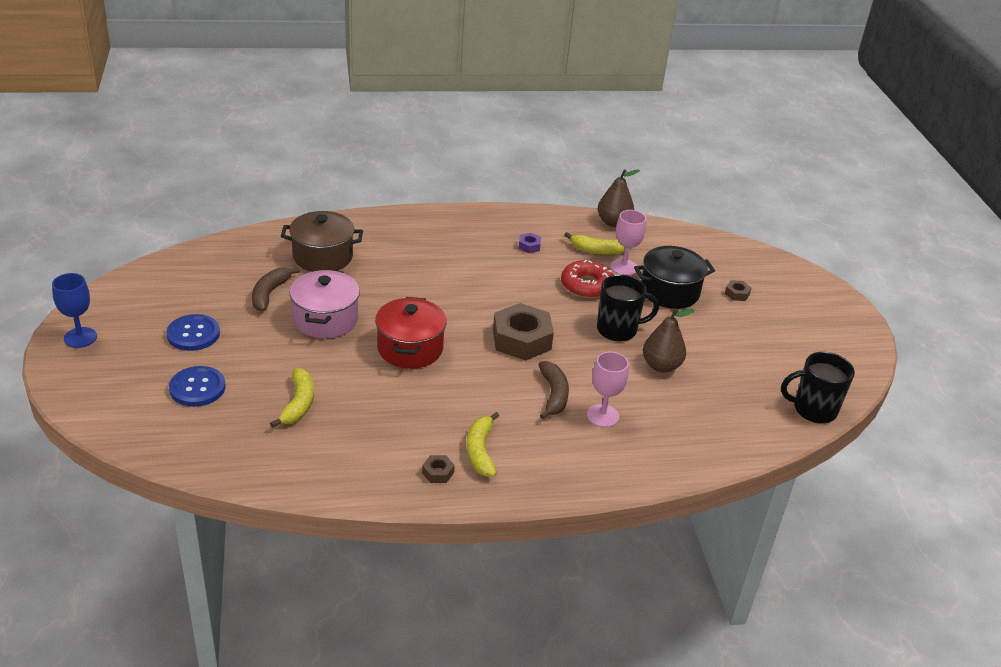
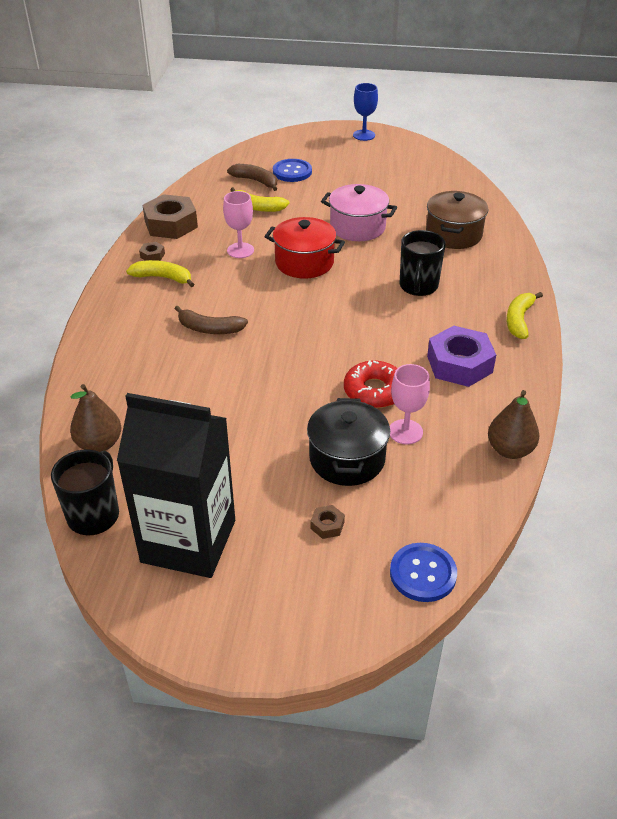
camera: 110 degrees right, 5 degrees up
blue button [167,314,220,351] -> blue button moved to [390,543,457,602]
brown banana [252,267,300,312] -> brown banana moved to [227,164,277,191]
brown nut [493,303,554,361] -> brown nut moved to [142,194,198,239]
purple nut [518,233,541,253] -> purple nut [427,326,496,387], size x2.32
yellow banana [565,232,632,255] -> yellow banana moved to [506,292,543,339]
pink goblet [587,352,629,427] -> pink goblet moved to [223,191,254,258]
black mug [597,274,659,342] -> black mug moved to [400,230,446,296]
brown pear [643,308,695,372] -> brown pear moved to [70,384,121,452]
none -> black carton [117,393,235,578]

